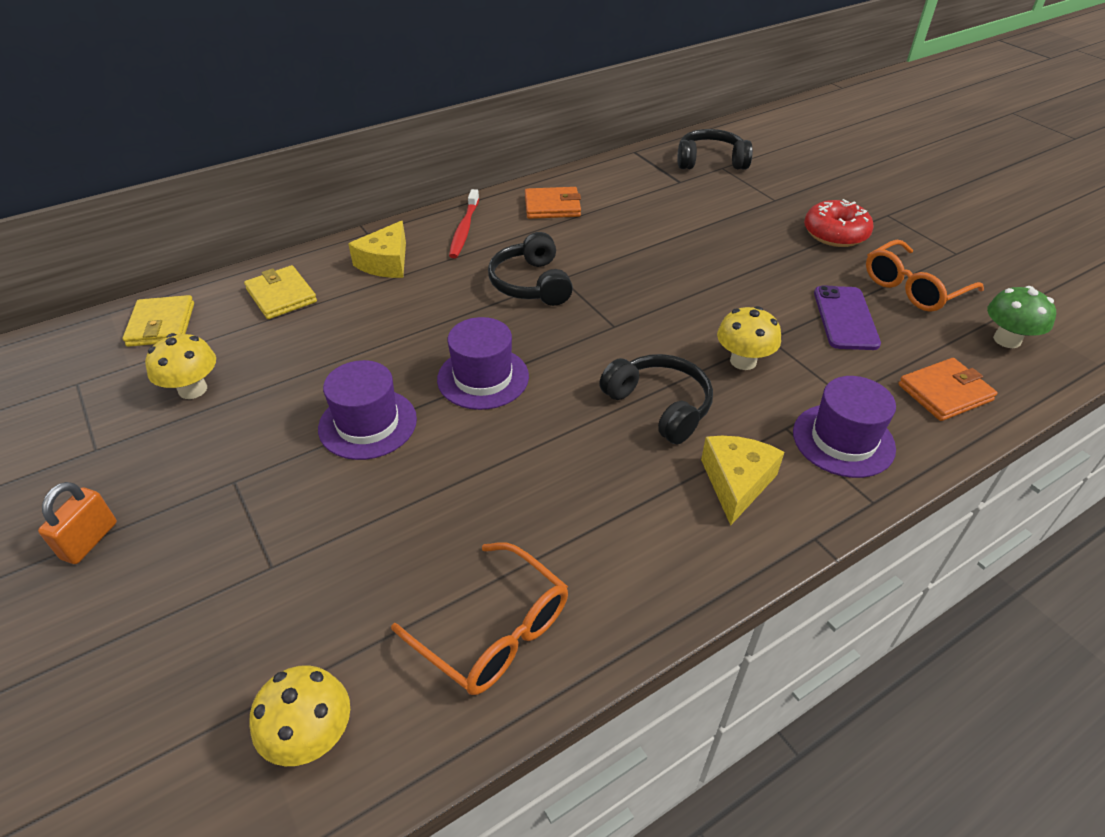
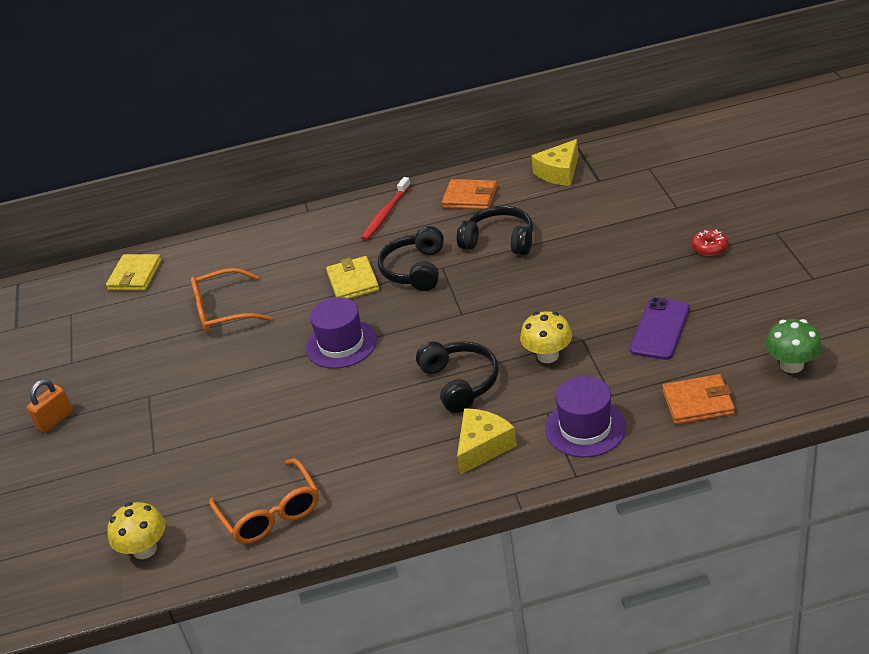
camera: 25 degrees right, 5 degrees down
yellow mushroom [145,333,216,399] -> none
yellow wallet [244,265,317,319] -> yellow wallet moved to [326,256,379,299]
purple hat [318,360,417,460] -> none
yellow cheese [348,221,406,278] -> yellow cheese moved to [532,139,578,186]
black headphones [678,129,753,170] -> black headphones moved to [457,206,533,255]
red donut [804,199,874,247] -> red donut [692,229,728,256], size x0.57
orange glasses [866,240,984,312] -> orange glasses moved to [191,268,271,333]

